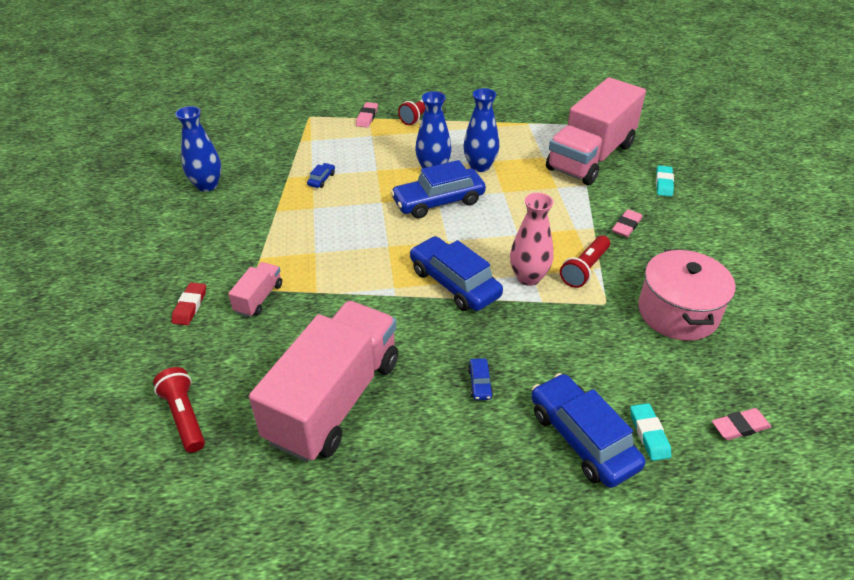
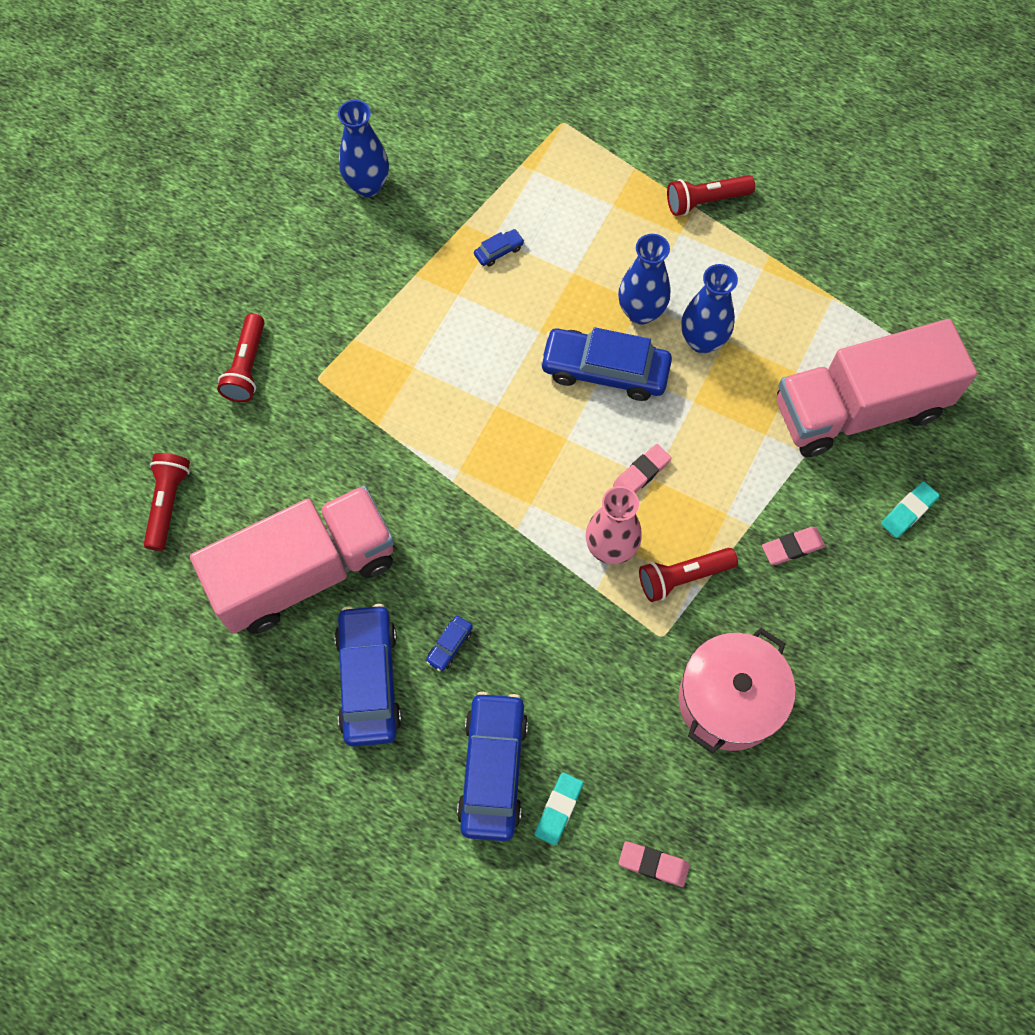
camera: 35 degrees right, 25 degrees up
red eraser [172,283,206,325] -> red flashlight [217,313,265,402]
pink truck [228,262,282,317] -> none
pink eraser [356,102,378,128] -> pink eraser moved to [613,444,671,493]
blue car [410,236,503,311] -> blue car moved to [334,604,402,747]

